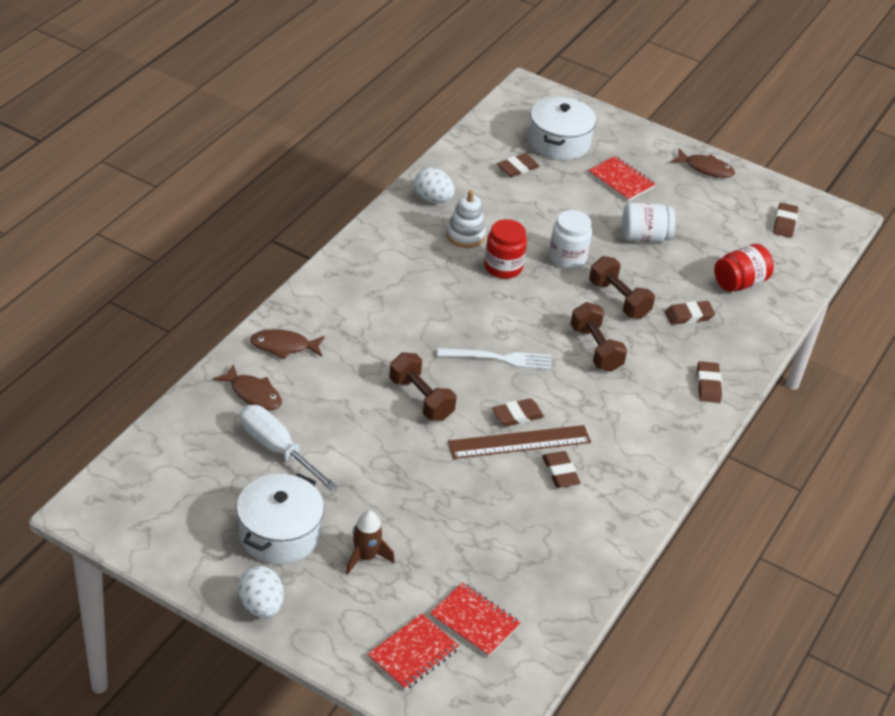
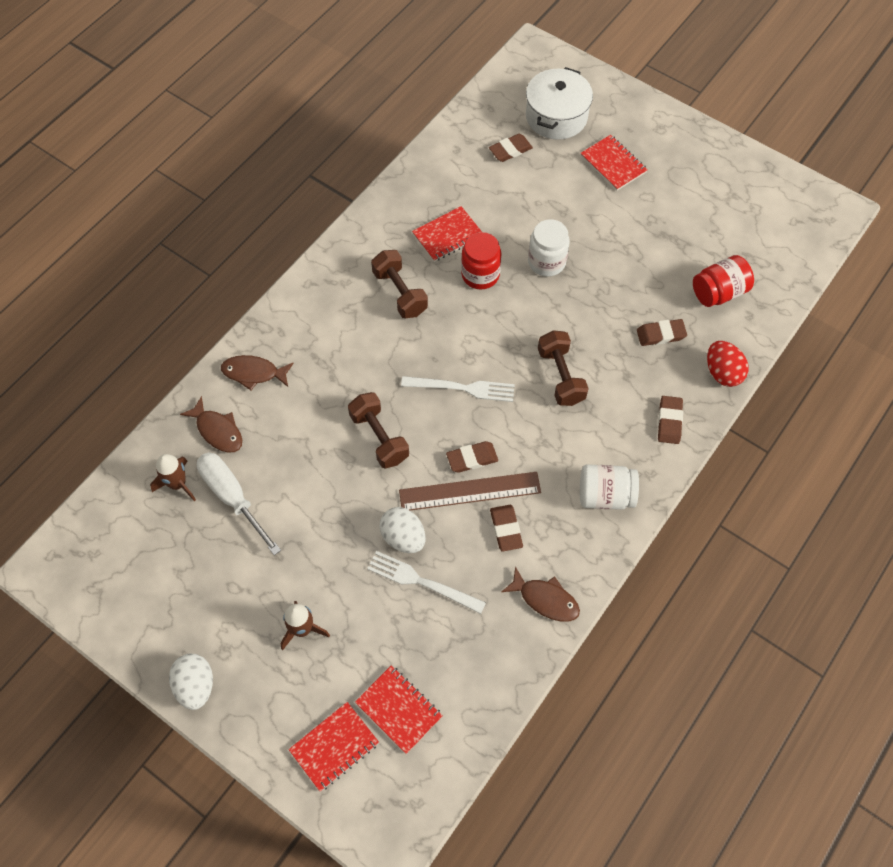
camera: 10 degrees right, 20 degrees up
white pot [236,473,324,564] -> none
white egg [414,167,455,203] -> white egg moved to [379,507,426,553]
white stacking toy [446,190,486,248] -> red notebook [412,206,482,262]
brown dumbbell [589,256,655,319] -> brown dumbbell moved to [371,250,428,318]
white jar [622,203,675,242] -> white jar moved to [580,464,639,510]
brown fish [671,149,735,178] -> brown fish moved to [501,566,580,622]
brown eraser [773,203,798,238] -> none
none -> brown rocket [150,454,196,502]
none -> white fork [367,551,486,614]
none -> red egg [707,341,749,387]

